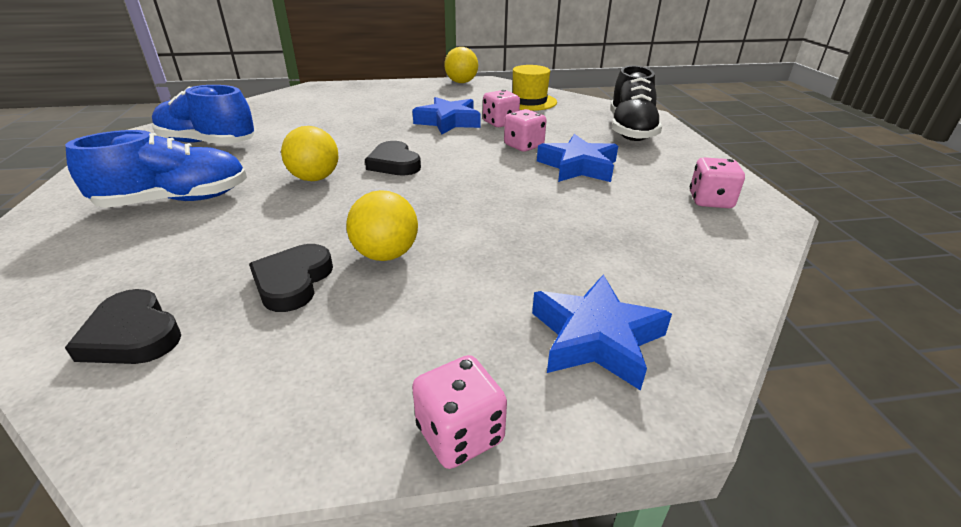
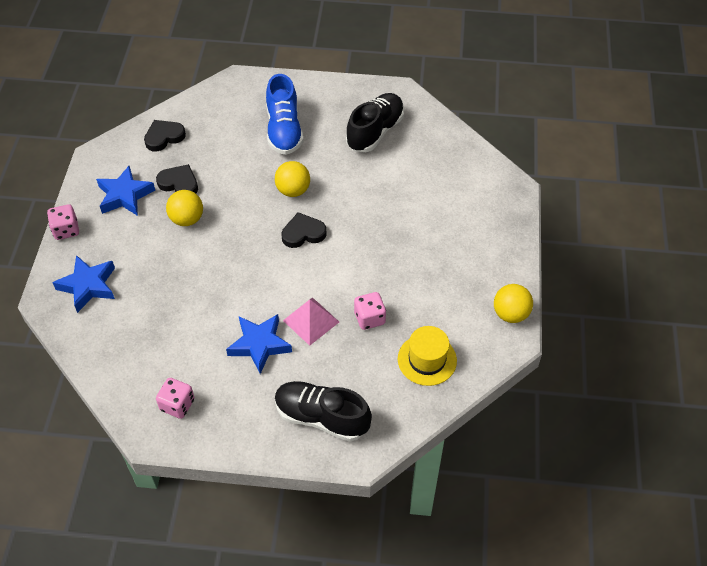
camera: 105 degrees right, 20 degrees up
blue shoe [152,85,255,144] -> black shoe [346,93,404,152]
blue star [412,97,481,134] -> blue star moved to [96,166,155,216]
pink dice [504,109,547,151] -> pink pyramid [283,298,339,346]

